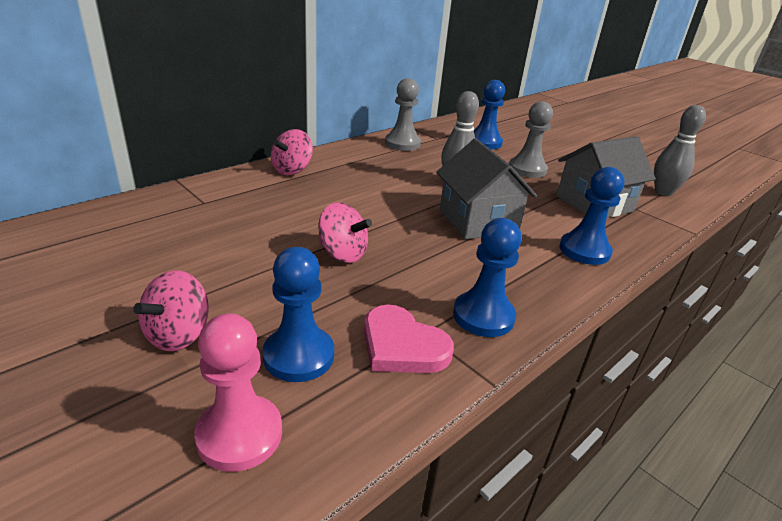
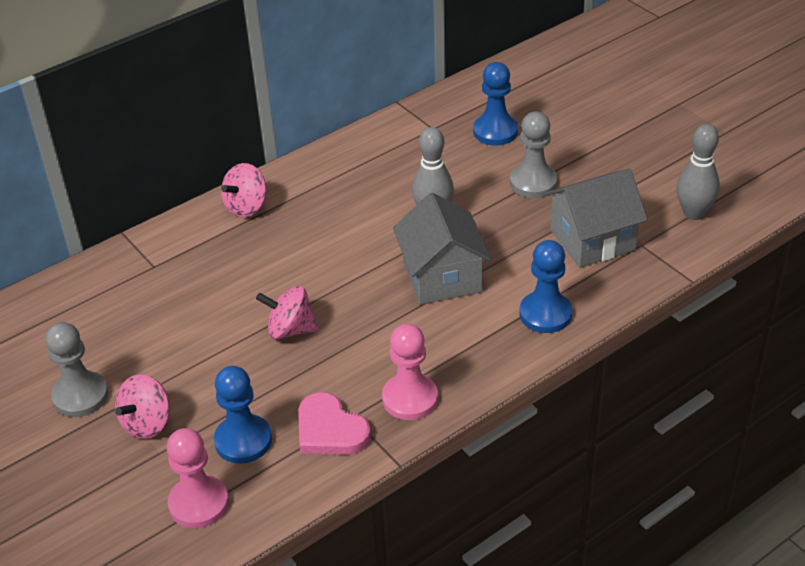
camera: 10 degrees right, 10 degrees up
pink spinning top [318,202,372,263] -> pink spinning top turned 150 degrees clockwise [256,286,319,340]
grey pawn [385,78,421,151] -> grey pawn moved to [45,322,108,417]
blue pawn [453,218,522,337] -> pink pawn [382,324,438,420]

